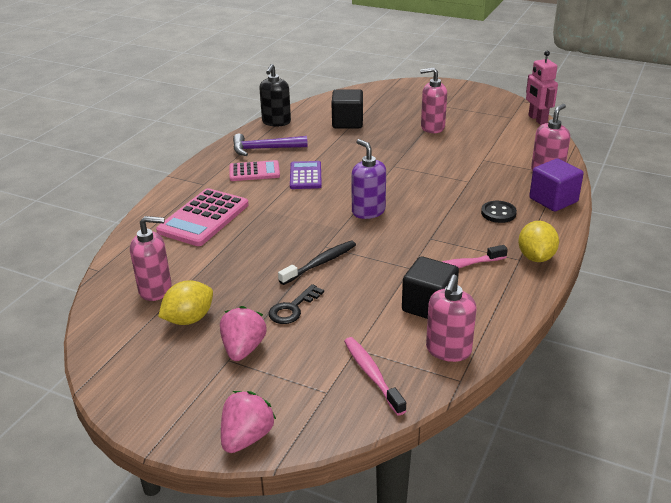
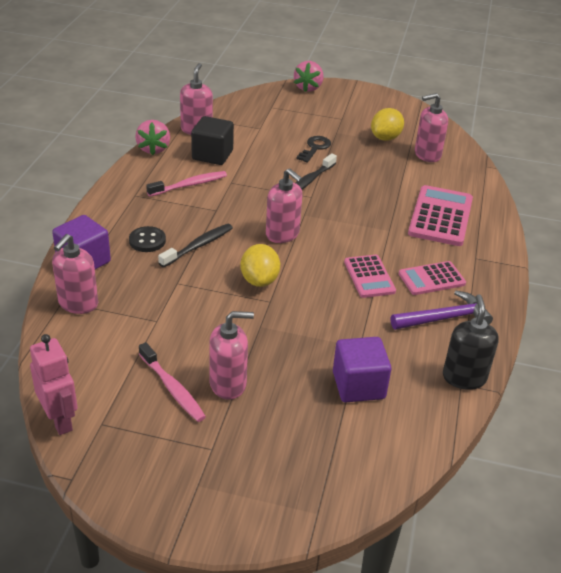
camera: 165 degrees right, 5 degrees up
pink strawberry [220,306,267,361] -> pink strawberry moved to [135,120,170,155]
purple calculator [290,161,322,189] -> pink calculator [344,255,396,298]
black cube [332,90,363,128] -> purple cube [333,337,391,402]
pink toothbrush [344,337,406,416] -> pink toothbrush moved to [139,342,206,422]
purple soap dispenser [351,139,386,219] -> pink soap dispenser [266,168,302,243]
yellow lemon [518,221,559,262] -> yellow lemon moved to [241,244,280,287]
none -> black toothbrush [158,224,233,268]

